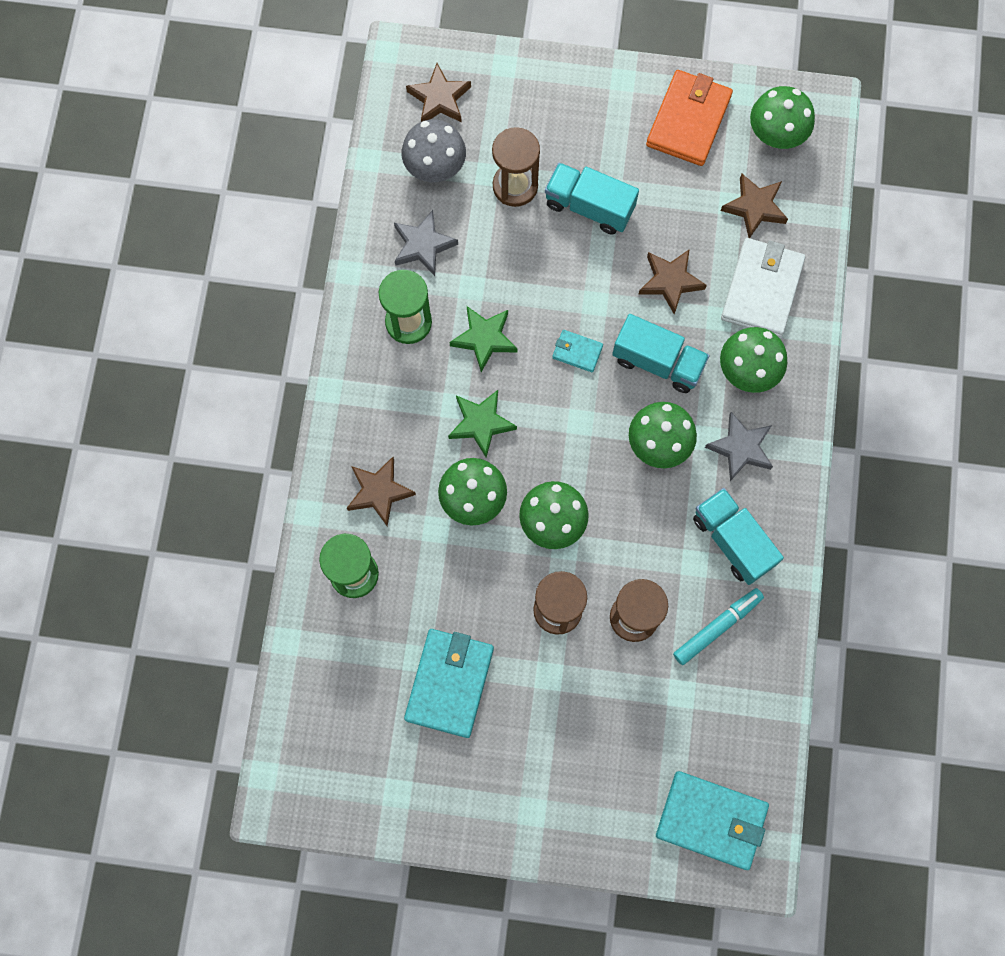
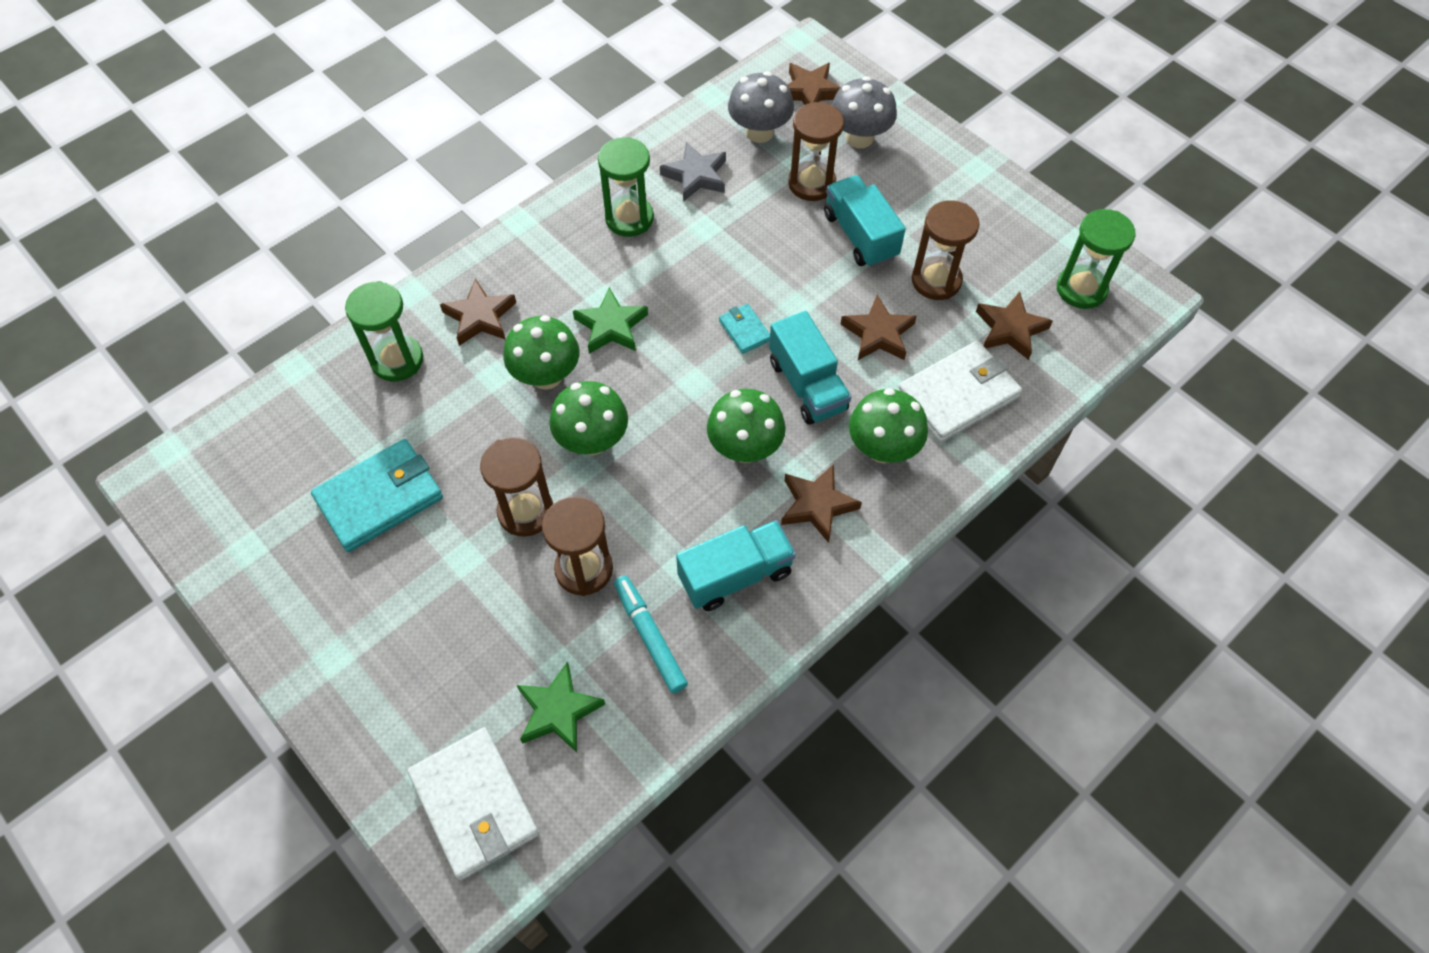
camera: 40 degrees right, 15 degrees down
green star [450,306,518,372] -> green star moved to [517,661,605,752]
orange wallet [646,70,733,166] -> none
turquoise wallet [656,771,769,870] -> white wallet [407,727,539,880]
turquoise marker [673,588,764,665] -> turquoise marker turned 120 degrees counterclockwise [614,575,688,693]
turquoise truck [693,488,784,585] -> turquoise truck turned 60 degrees clockwise [676,520,796,611]
grey star [705,412,773,481] -> brown star [781,464,862,543]
green mushroom [750,86,815,149] -> green hourglass [1057,209,1136,309]
none -> grey mushroom [832,76,897,148]
none -> brown hourglass [912,200,980,300]

